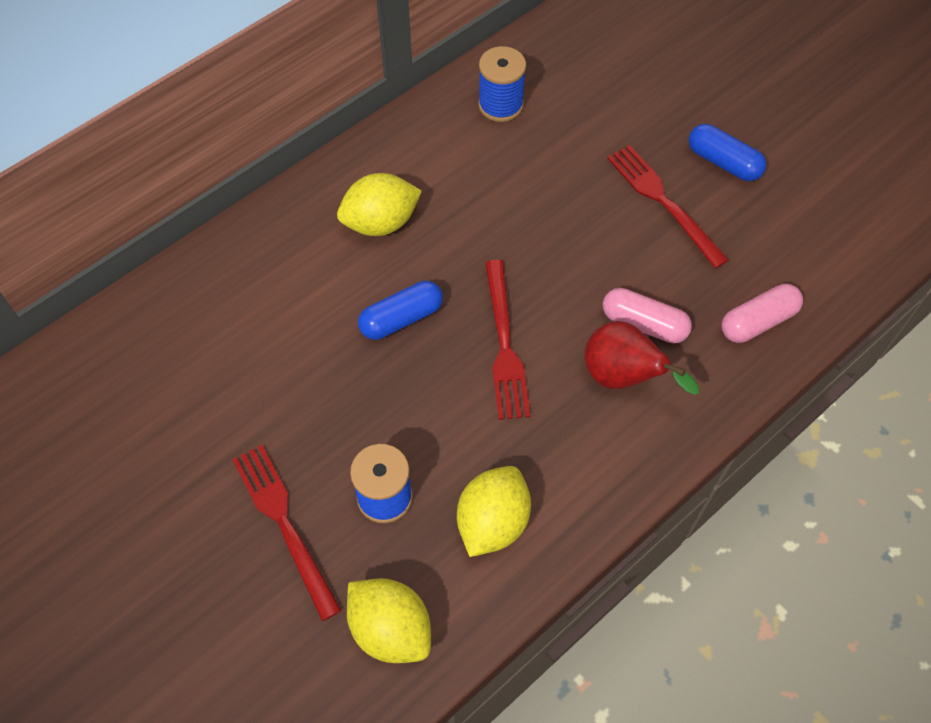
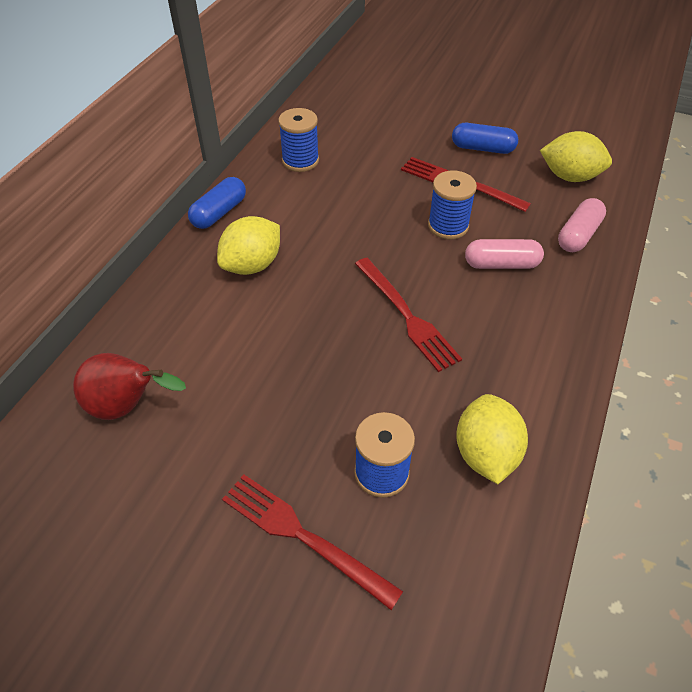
camera: 25 degrees left, 10 degrees down
yellow lemon [347,578,431,663] -> yellow lemon moved to [540,131,612,182]
blue capsule [358,281,443,340] -> blue capsule moved to [188,177,246,229]
red pear [584,321,699,395] -> red pear moved to [73,353,186,420]
none -> blue spool [428,171,477,239]

